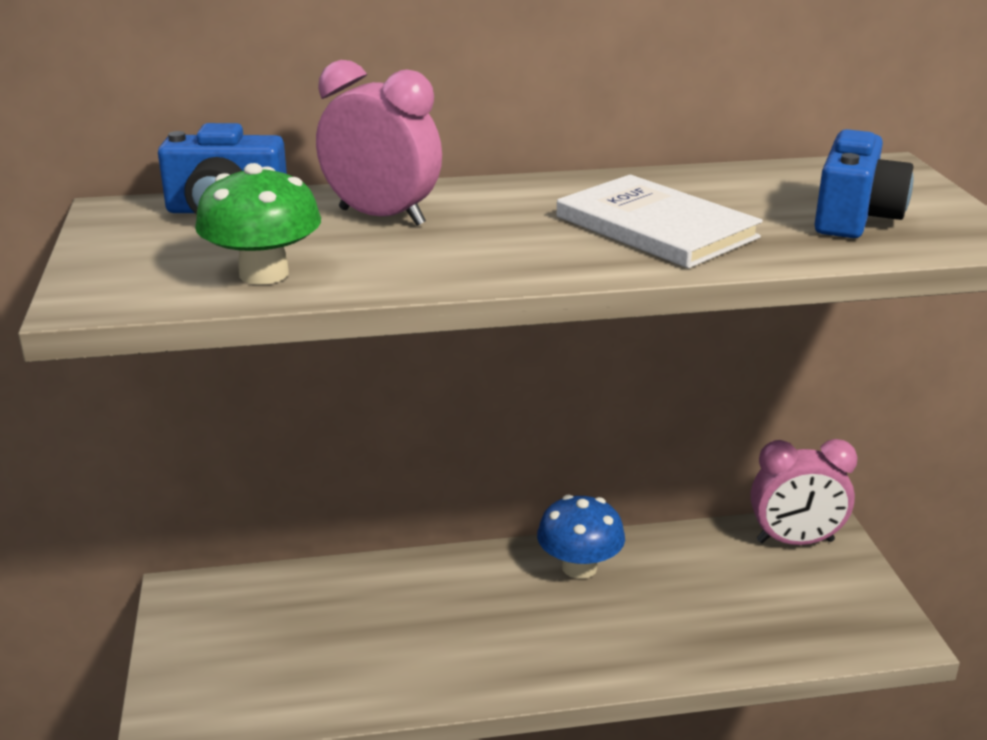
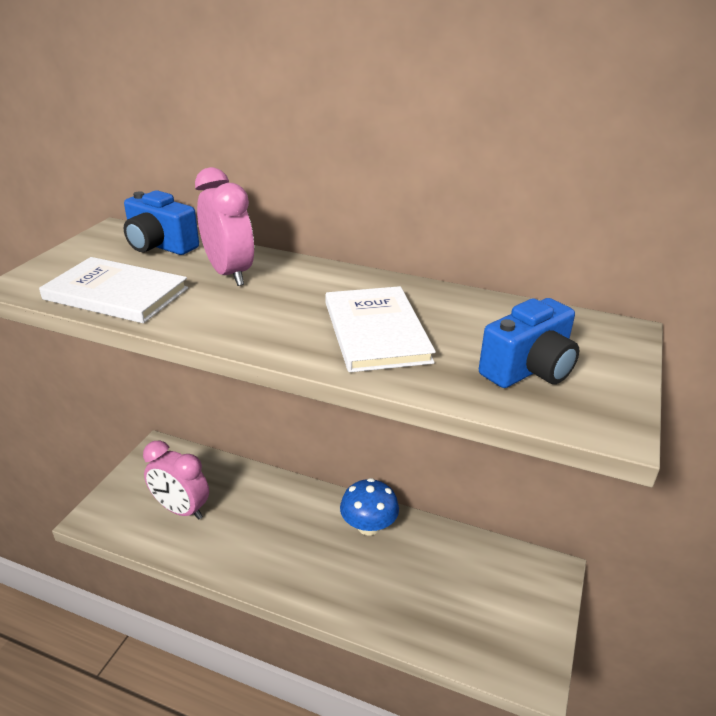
camera: 30 degrees right, 5 degrees up
green mushroom [195,163,321,285] -> white book [39,257,188,323]
pink clock [750,439,858,545] -> pink clock moved to [143,441,209,520]

